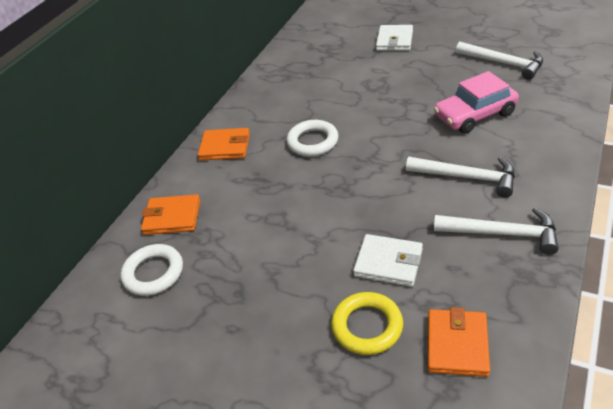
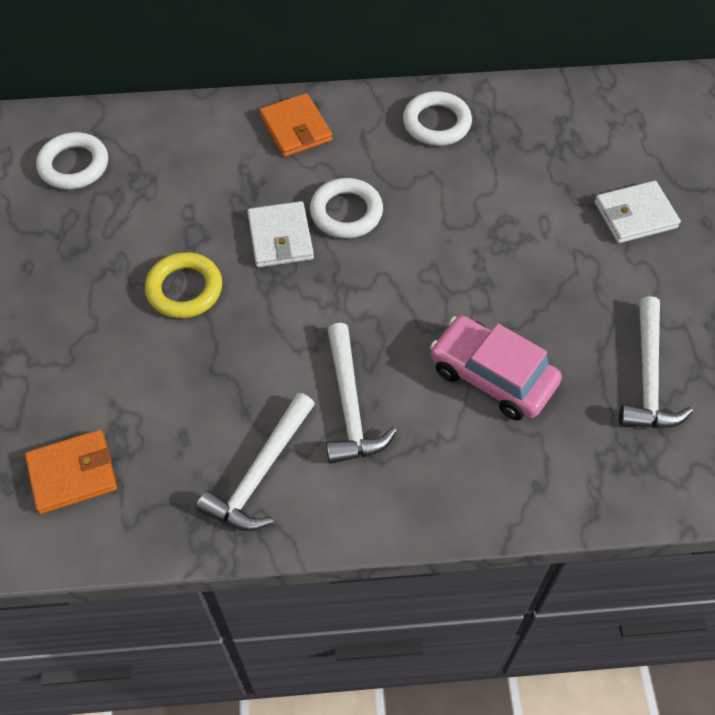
camera: 55 degrees right, 15 degrees up
orange wallet [141,194,200,235] -> none
yellow ring [331,292,403,355] -> yellow ring moved to [145,252,222,318]
white wallet [353,234,423,287] -> white wallet moved to [247,201,314,267]
white hammer [434,207,559,255] -> white hammer turned 45 degrees clockwise [196,393,315,531]
none -> white ring [403,91,472,146]

